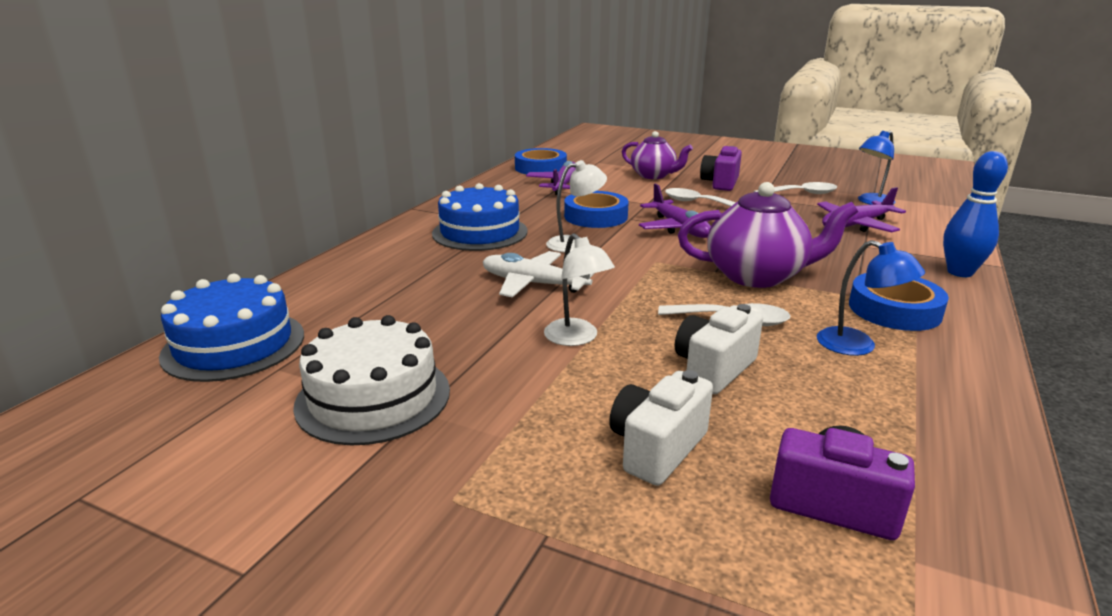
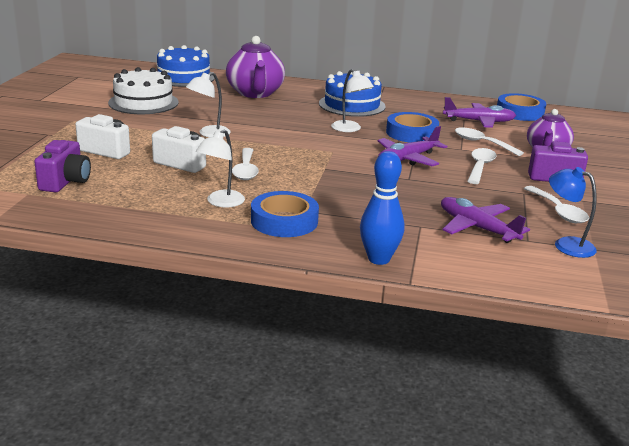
camera: 75 degrees right, 0 degrees up
white plane [483,251,595,298] -> none
purple teapot [678,182,858,288] -> purple teapot moved to [226,36,285,98]
blue lamp [817,240,925,356] -> white lamp [196,129,245,207]
none -> white spoon [455,127,524,156]

